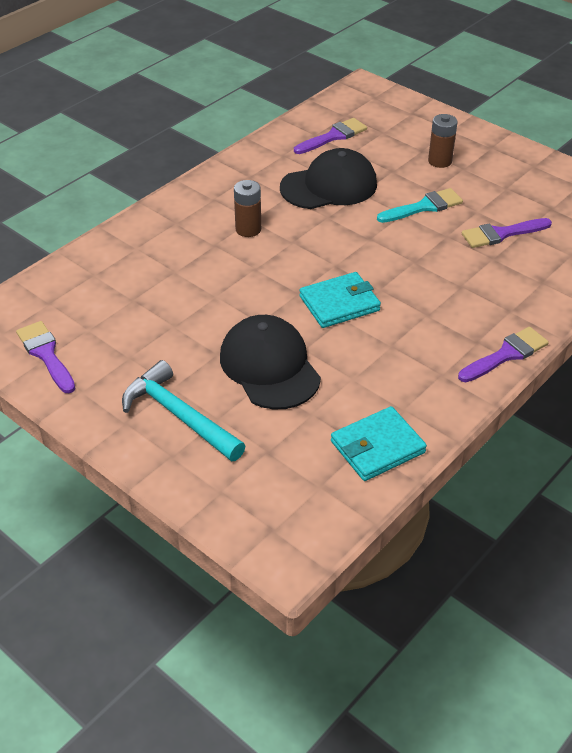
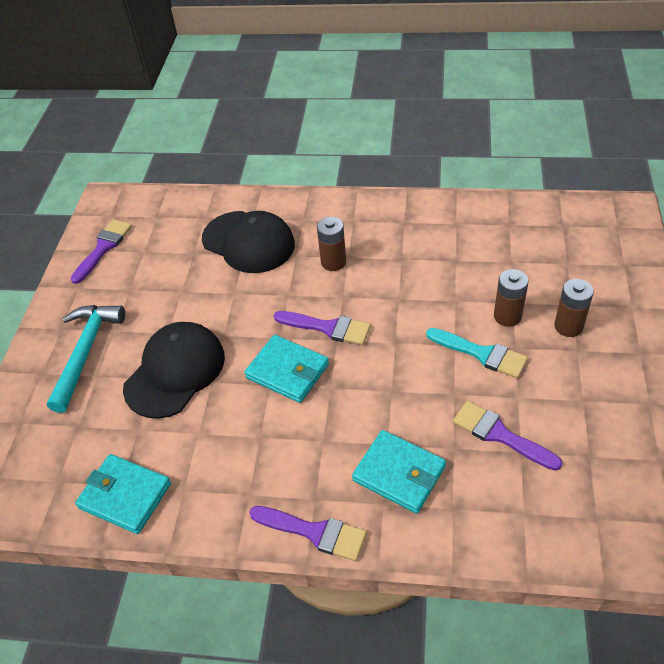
camera: 60 degrees right, 5 degrees up
black cap [280,148,377,209] -> black cap moved to [202,211,295,273]
purple brush [294,118,367,154] -> purple brush moved to [274,311,371,345]
none -> turquoise wallet [352,430,446,514]
none -> brown battery [494,269,529,327]

